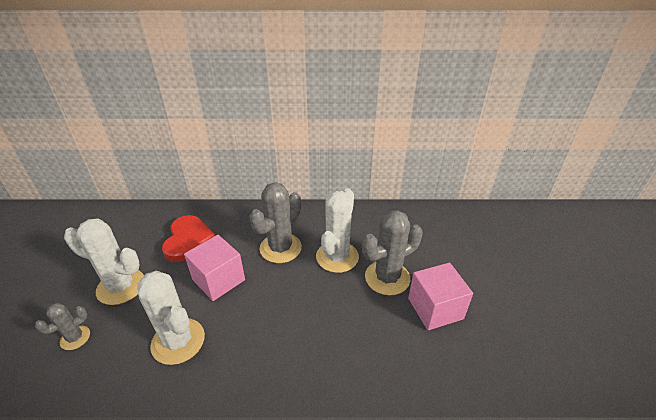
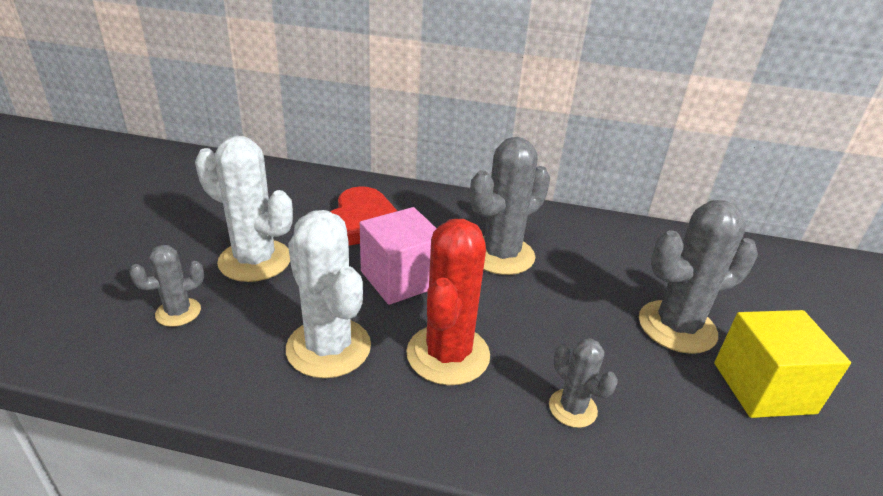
camera: 10 degrees right, 5 degrees down
white cactus [316,188,359,273] -> none
pink cube [408,263,473,330] -> yellow cube [714,310,851,418]
none -> red cactus [406,219,490,385]
none -> grey cactus [549,338,618,428]

